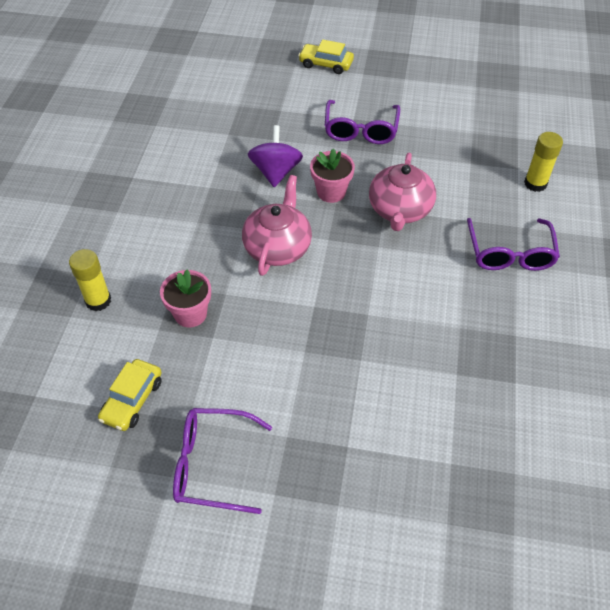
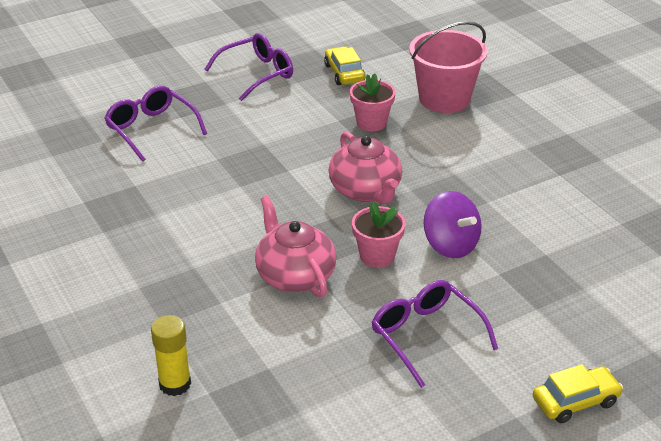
camera: 140 degrees right, 15 degrees down
yellow glue stick [69,249,111,311] -> pink bucket [409,21,487,113]
purple glasses [467,218,560,271] -> purple glasses moved to [104,86,207,162]

